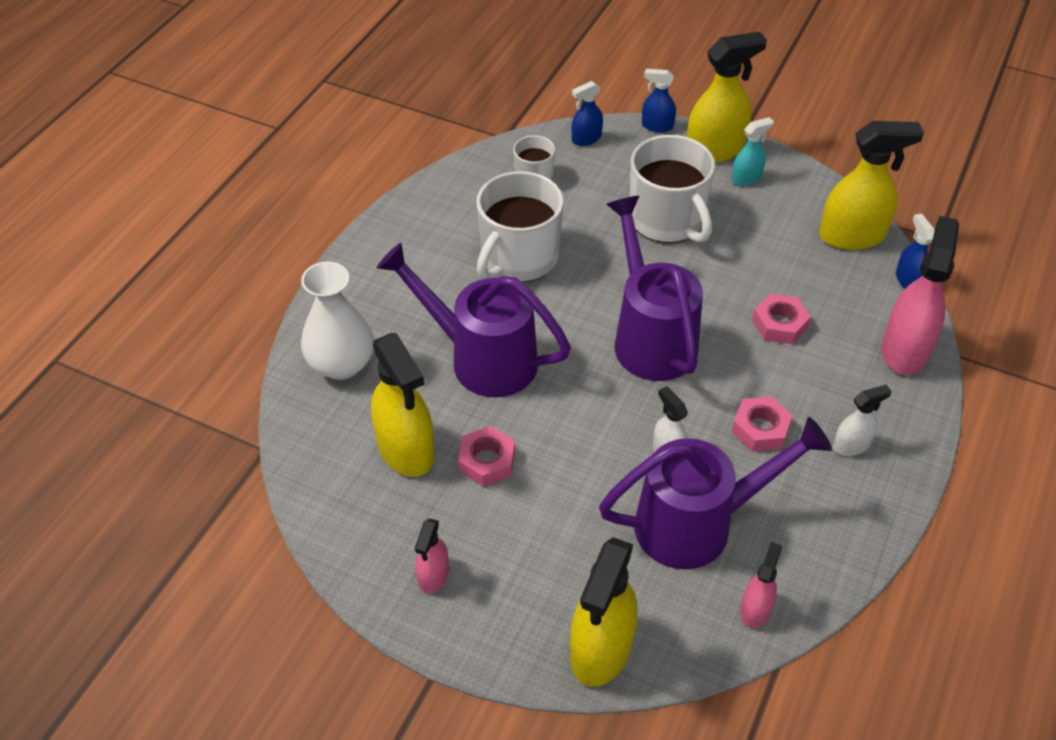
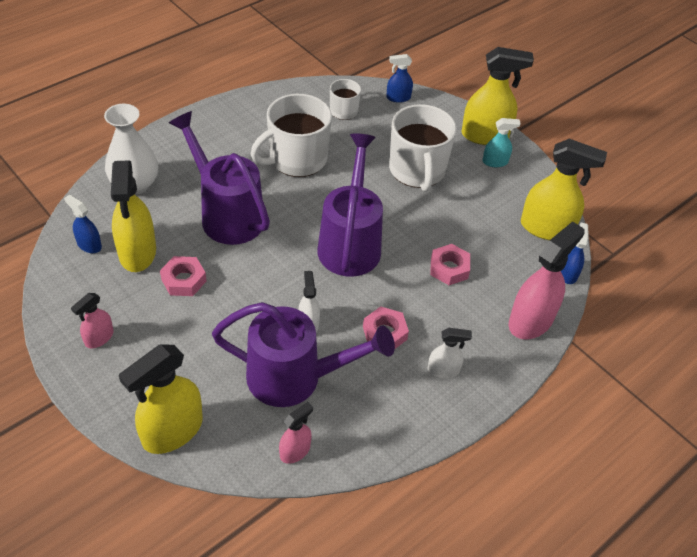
camera: 20 degrees right, 0 degrees up
blue spray bottle [642,69,676,133] -> blue spray bottle moved to [64,194,102,253]

